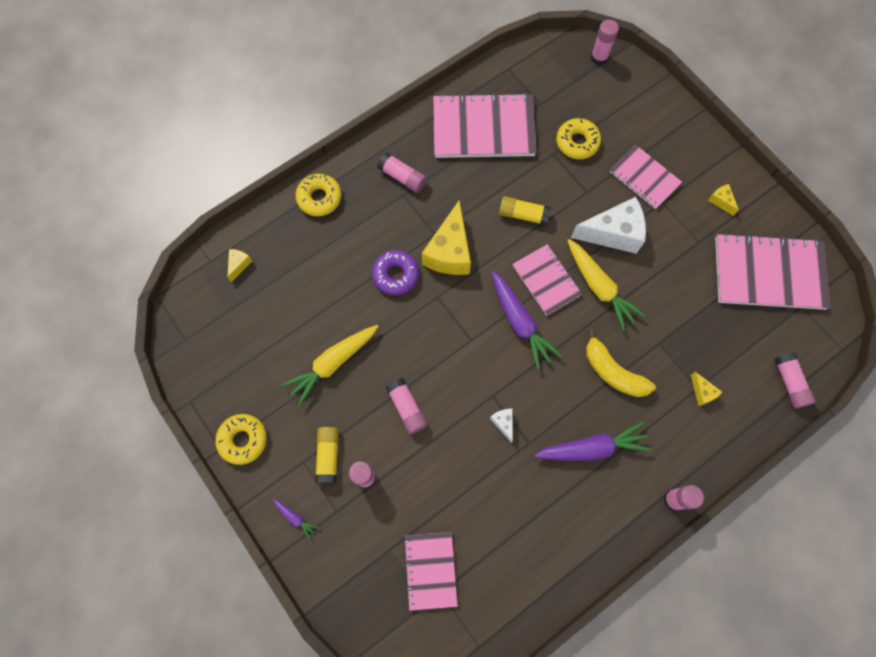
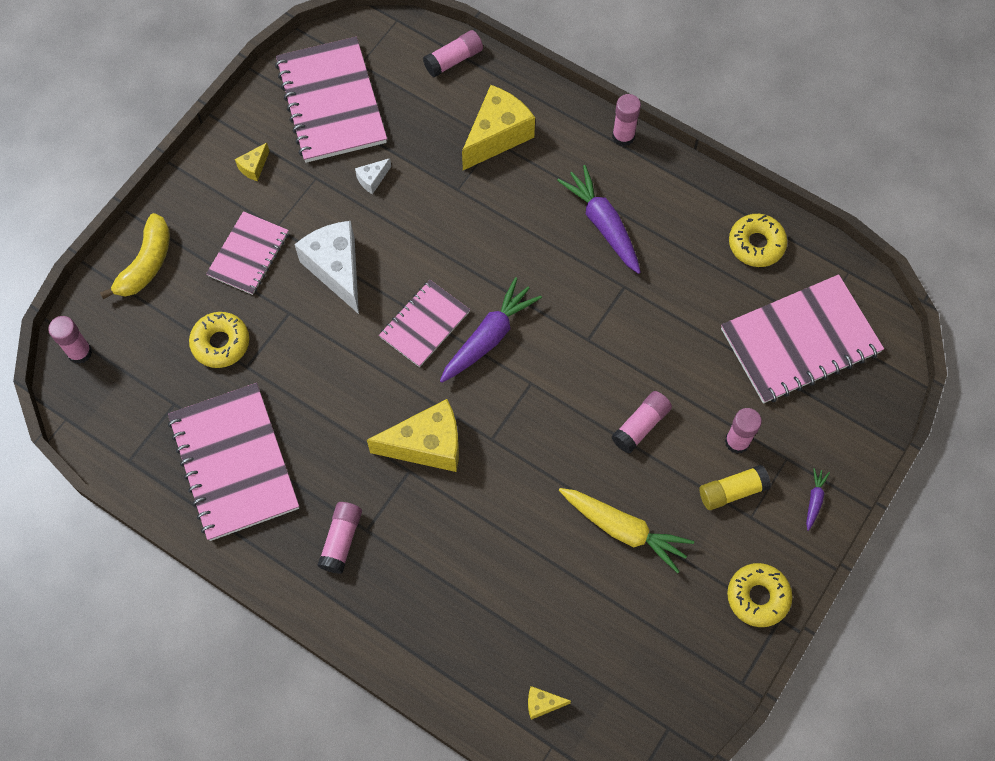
camera: 110 degrees left, 5 degrees down
yellow donut [295,174,341,216] -> yellow donut moved to [729,214,787,267]
purple donut [372,250,419,295] -> none
pink notebook [403,532,457,611] -> pink notebook [721,274,884,404], size x1.70
white cheese [490,408,513,443] -> white cheese moved to [355,158,391,194]
yellow glue stick [499,196,551,225] -> none
yellow carrot [567,239,645,331] -> none
yellow banana [586,329,656,397] -> yellow banana moved to [100,213,170,299]
yellow cheese [691,372,722,406] -> yellow cheese [462,85,535,170], size x2.24

